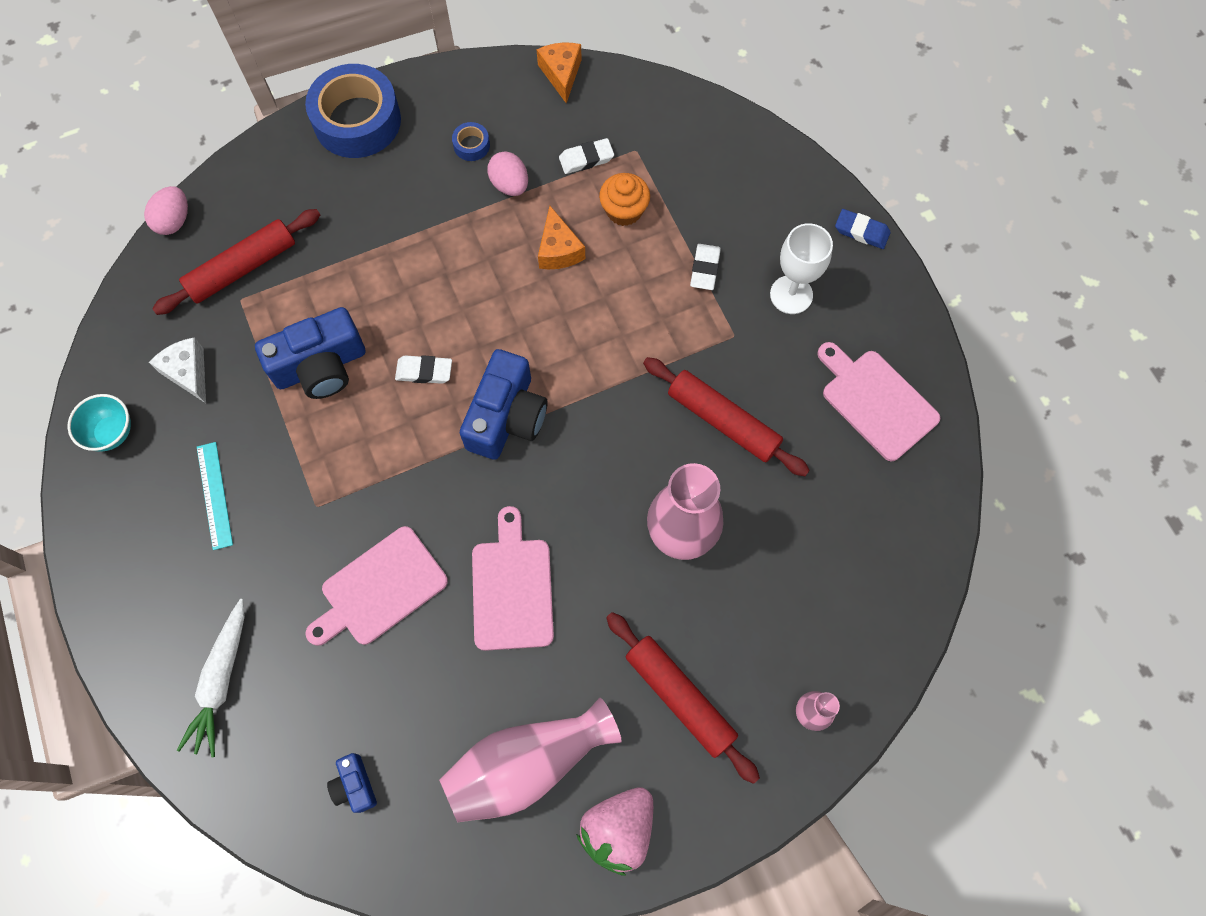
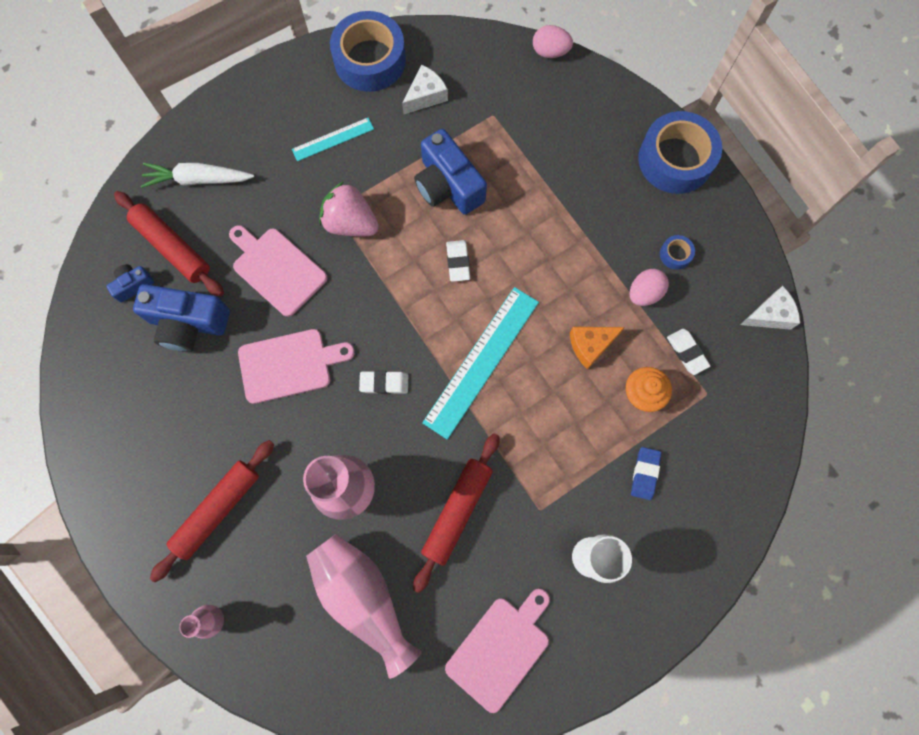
camera: 80 degrees right, 5 degrees up
turquoise bowl [68,394,131,452] -> blue tape [330,11,406,92]
red rolling pin [152,209,320,315] -> red rolling pin moved to [114,191,224,297]
pink vase [439,698,622,822] -> pink vase moved to [306,534,422,679]
blue camera [460,349,547,460] -> blue camera moved to [133,284,230,352]
orange cheese [536,43,582,103] -> white cheese [740,286,800,330]
pink strawberry [576,787,653,875] -> pink strawberry moved to [319,181,379,236]
white eraser [690,244,721,290] -> white eraser moved to [359,371,408,394]
blue eraser [835,209,891,249] -> blue eraser moved to [631,447,661,500]
none -> turquoise ruler [422,287,539,440]

